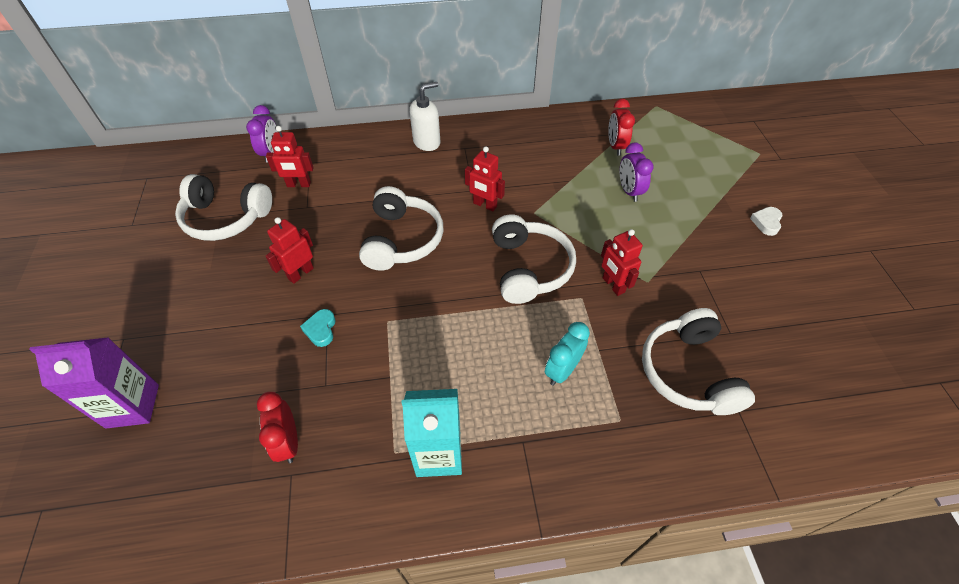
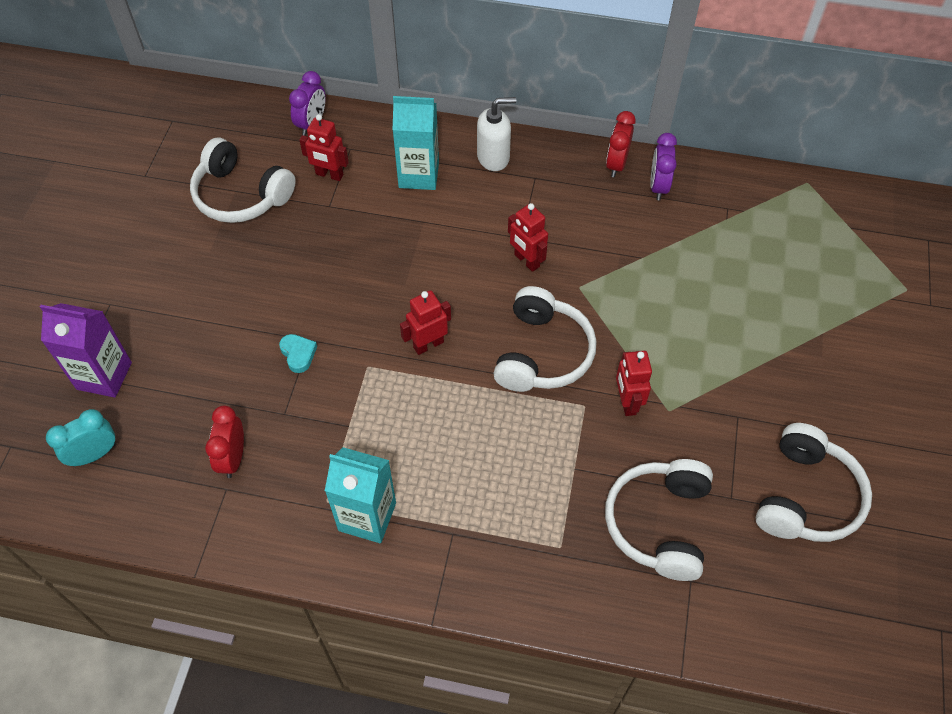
camera: 20 degrees right, 5 degrees up
red robot [265,217,314,284] -> red robot moved to [400,290,451,355]
turquoise heart [300,309,336,347] -> turquoise heart turned 135 degrees clockwise [279,334,317,373]
white headphones [359,186,443,271] -> white headphones moved to [755,423,872,542]
turquoise clock [545,322,590,386] -> turquoise clock moved to [46,409,116,467]
red clock [608,99,635,155] -> red clock moved to [606,111,636,177]
purple clock [620,143,653,202] -> purple clock moved to [650,133,677,200]
white heart [750,207,783,236] -> none
none -> turquoise carton [393,96,439,190]

